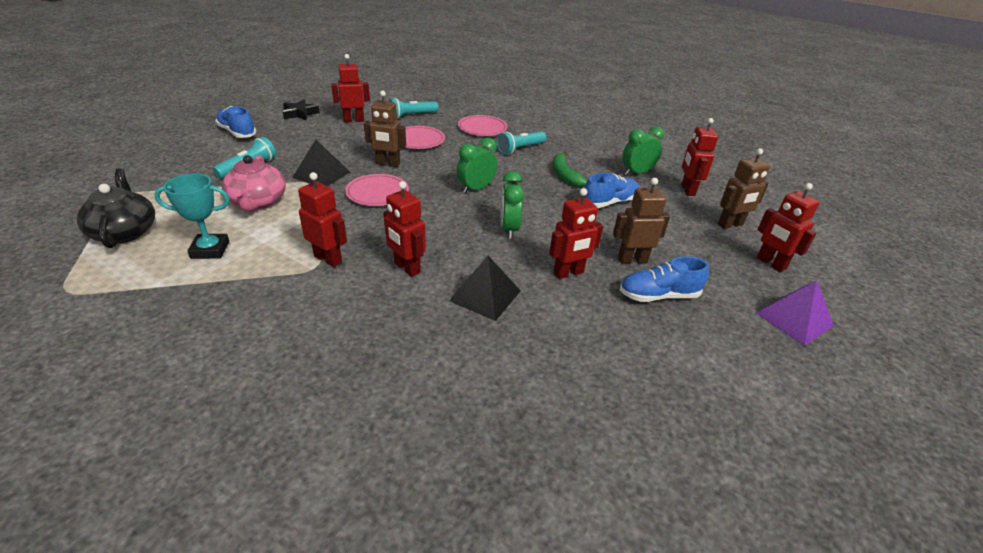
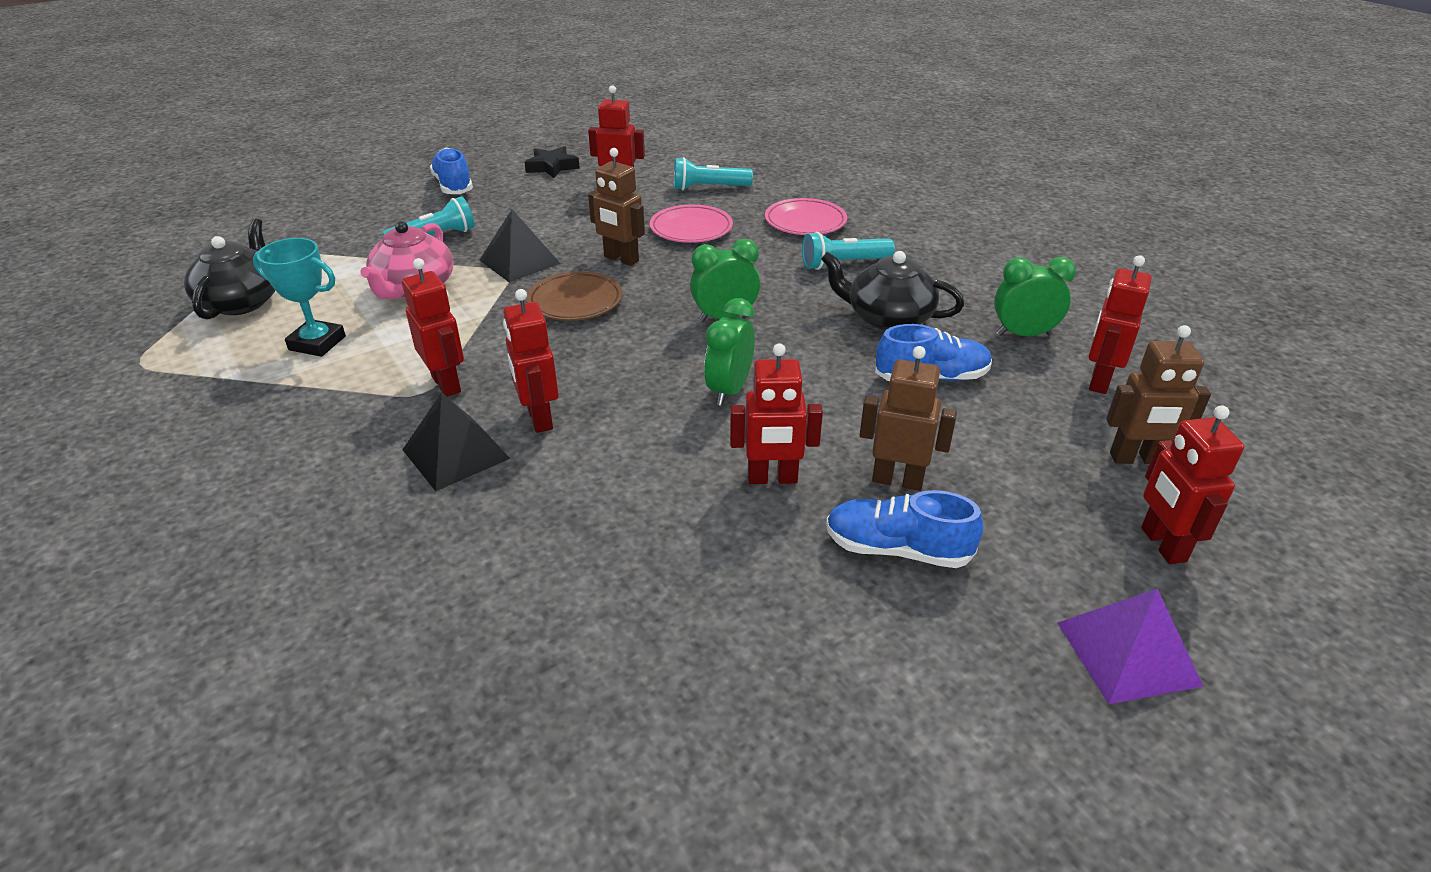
camera: 25 degrees right, 0 degrees up
pink plate [345,174,409,206] -> brown plate [527,271,623,321]
black pyramid [449,256,521,321] -> black pyramid moved to [402,392,510,491]
green banana [553,151,587,187] -> black teapot [821,251,964,331]

